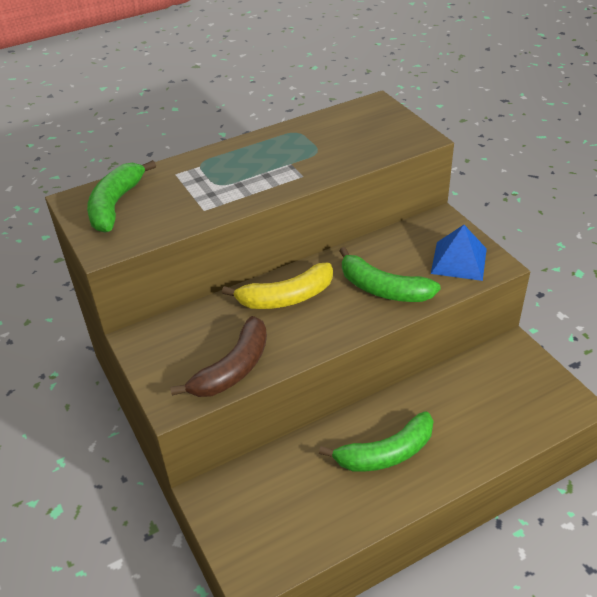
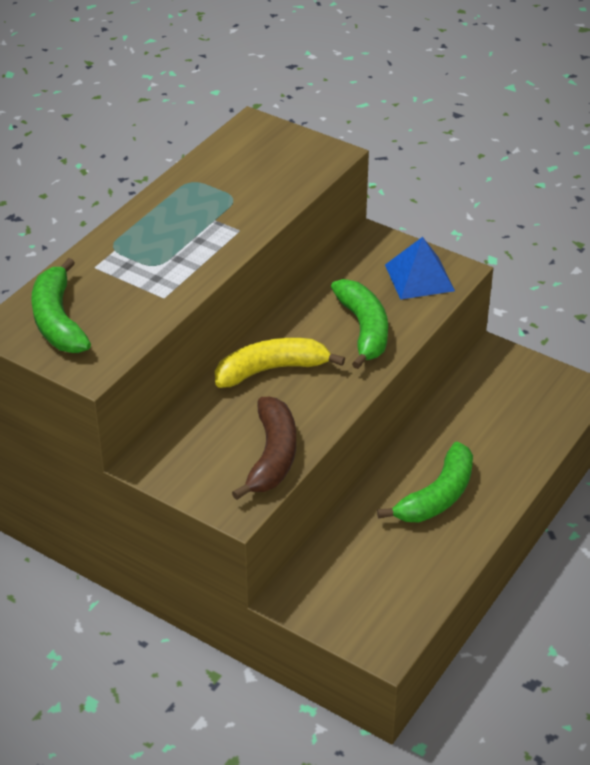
camera: 30 degrees left, 0 degrees up
yellow banana [222,263,333,309] -> yellow banana turned 150 degrees counterclockwise [215,338,345,388]
green banana [339,247,441,302] -> green banana turned 105 degrees counterclockwise [331,279,388,369]

